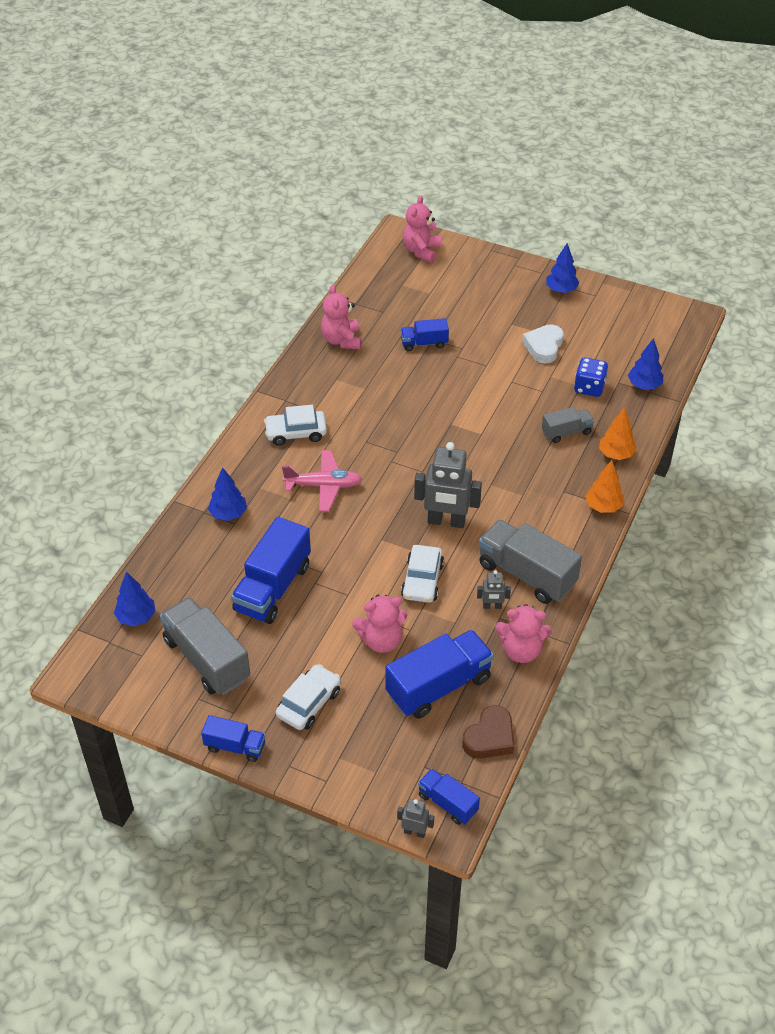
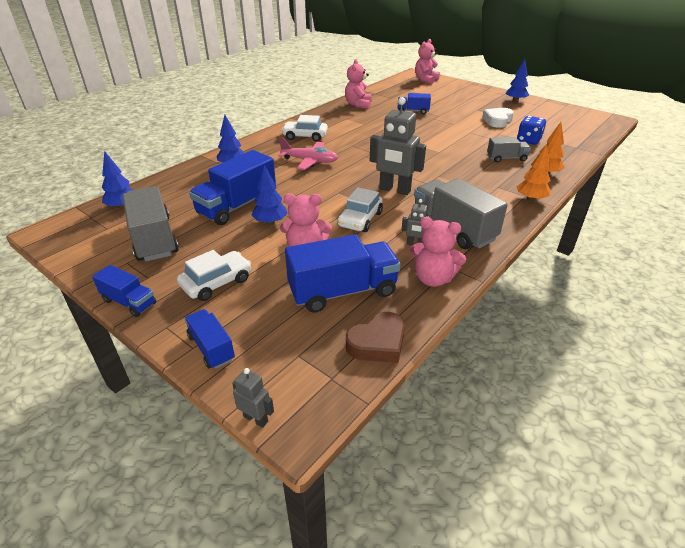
camera: 15 degrees right, 10 degrees down
blue truck [418,769,480,825] -> blue truck moved to [184,309,235,369]
blue tree [628,338,663,389] -> blue tree moved to [252,165,288,225]

